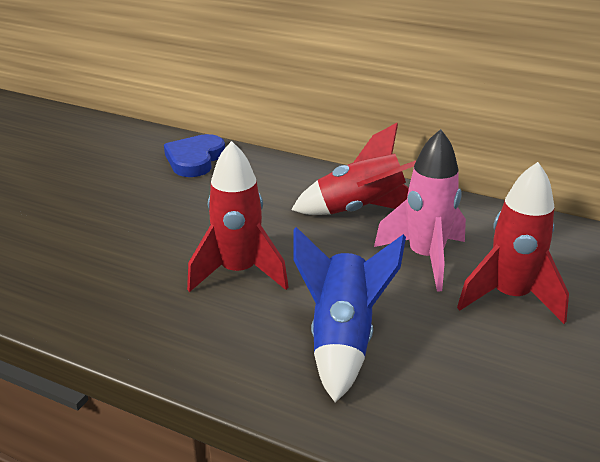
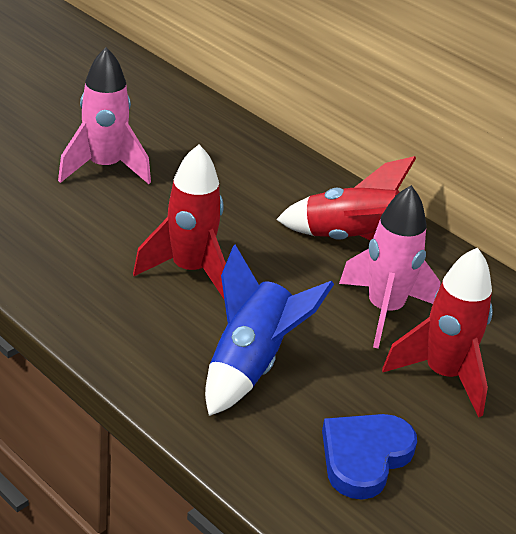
camera: 15 degrees right, 5 degrees up
blue heart [164,134,225,177] -> blue heart moved to [322,414,417,500]
none -> pink rocket [58,47,151,184]

